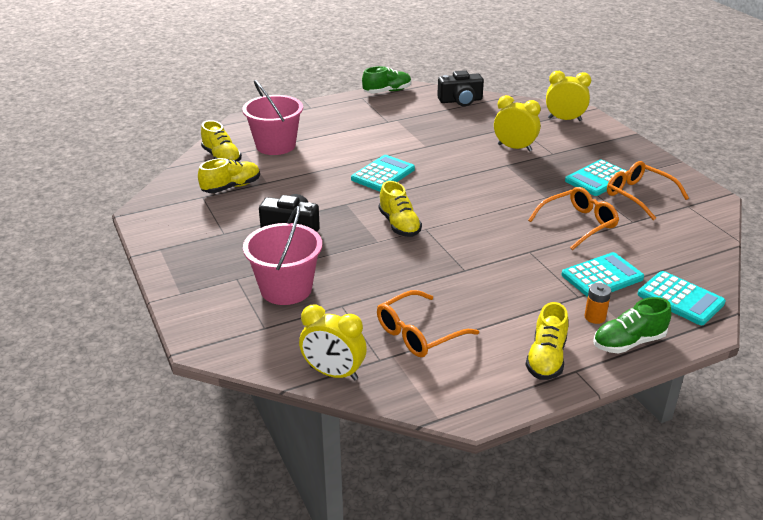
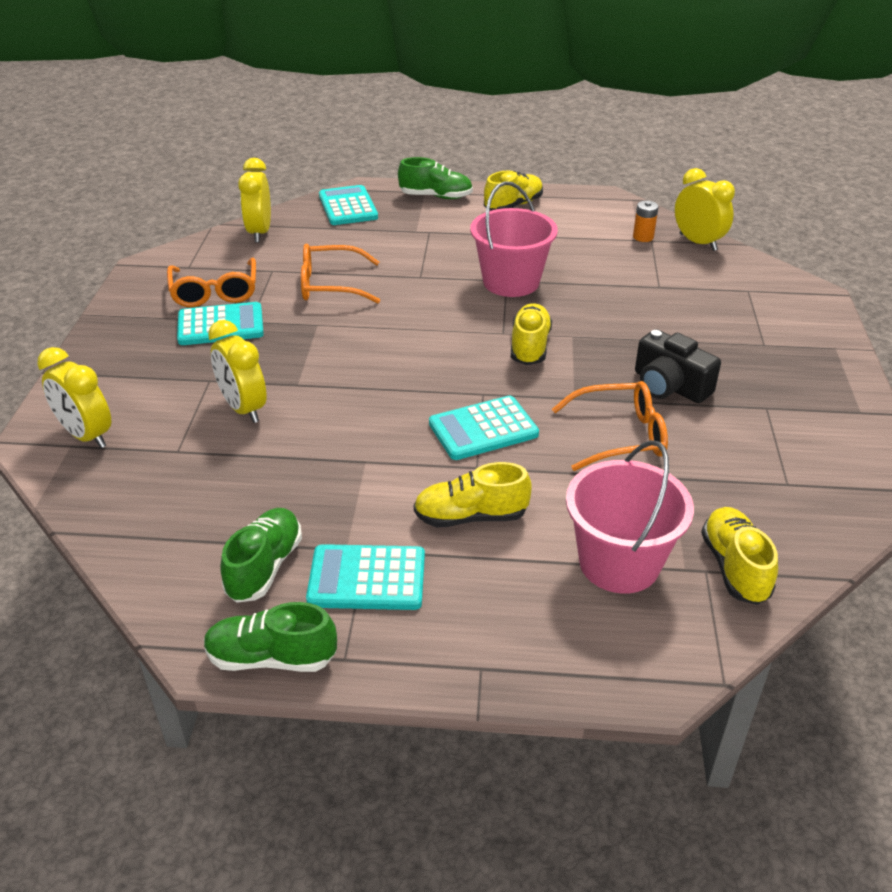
camera: 150 degrees left, 5 degrees up
yellow shoe [198,158,260,193] -> yellow shoe moved to [414,462,532,527]
pink bucket [243,206,322,305] -> pink bucket moved to [470,181,558,297]
orange glasses [377,290,479,357] -> orange glasses moved to [552,381,668,471]
black camera [437,70,484,106] -> none
turquoise calculator [561,252,644,297] -> turquoise calculator moved to [306,544,425,610]
orange battery [584,283,611,324] -> orange battery moved to [633,201,659,242]
none -> green shoe [220,508,302,603]
none -> yellow clock [238,158,271,242]

